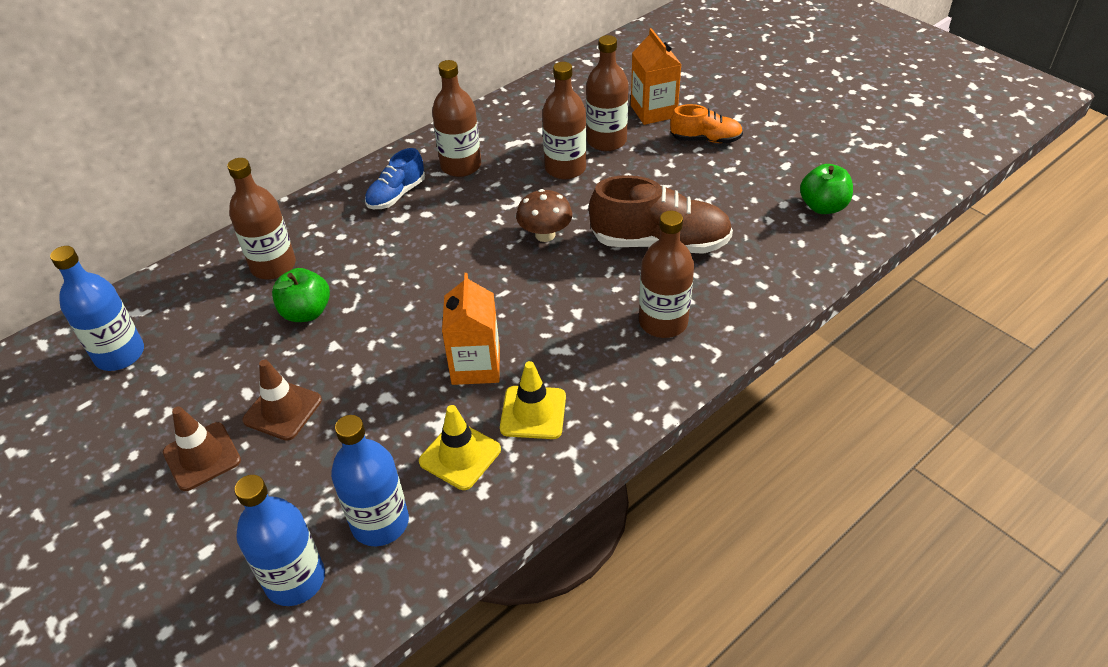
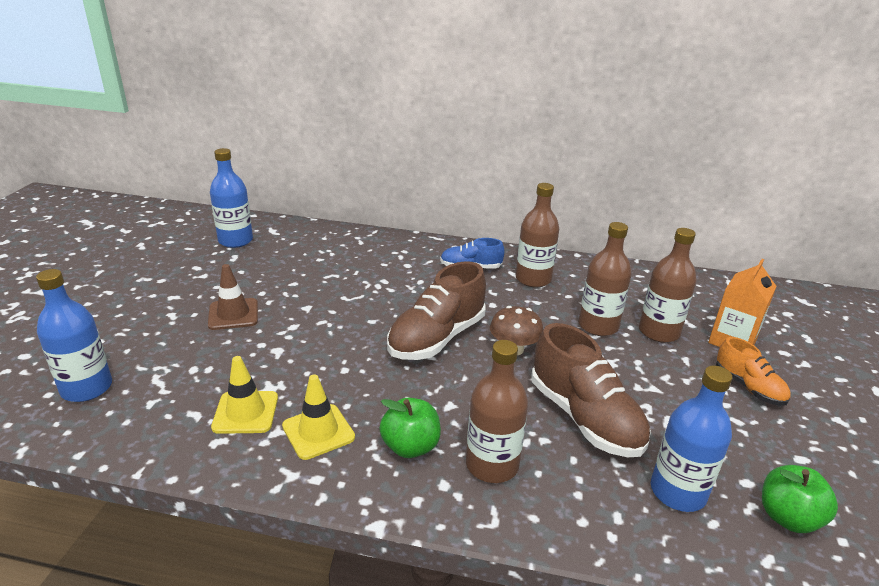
camera: 50 degrees right, 15 degrees down
brown traffic cone [163,406,241,491] -> none
brown bottle [227,158,296,279] -> none
green apple [272,268,330,322] -> green apple moved to [380,398,441,458]
blue bottle [331,415,409,546] -> blue bottle moved to [651,365,733,512]
orange carton [442,273,500,385] -> none
none -> brown shoe [387,261,486,360]

